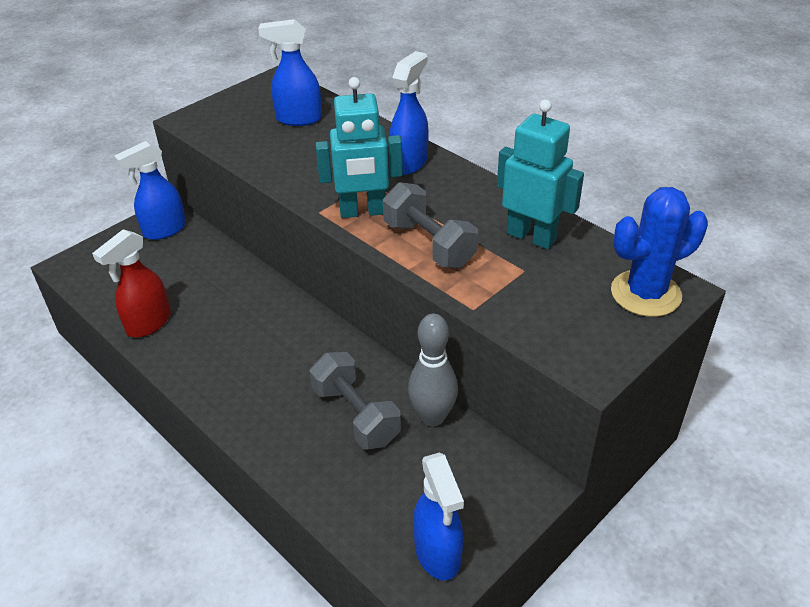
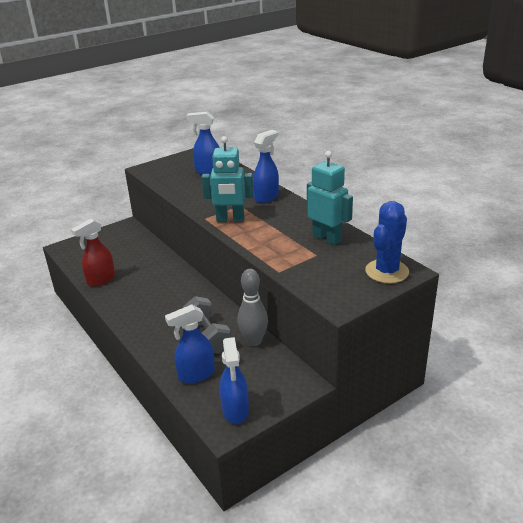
camera: 10 degrees right, 10 degrees down
blue spray bottle [114,141,186,240] -> blue spray bottle moved to [165,304,215,383]
grey dumbbell [383,182,478,268] -> none
blue cactus [611,187,708,317] -> blue cactus turned 45 degrees counterclockwise [365,201,409,283]

